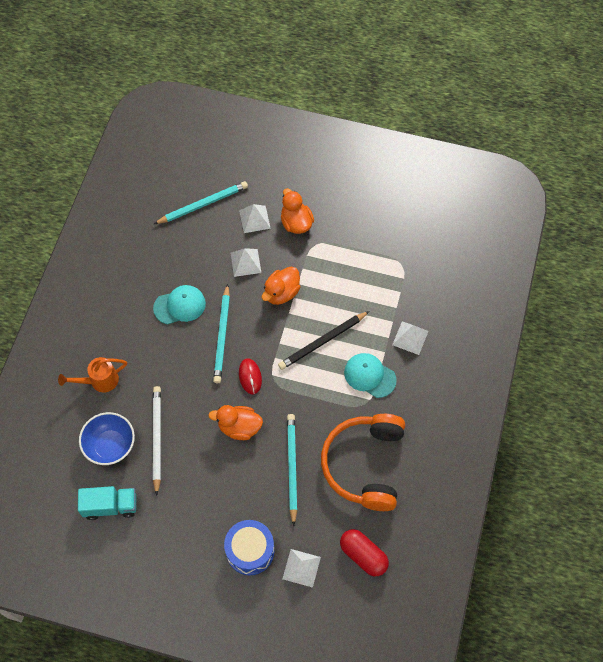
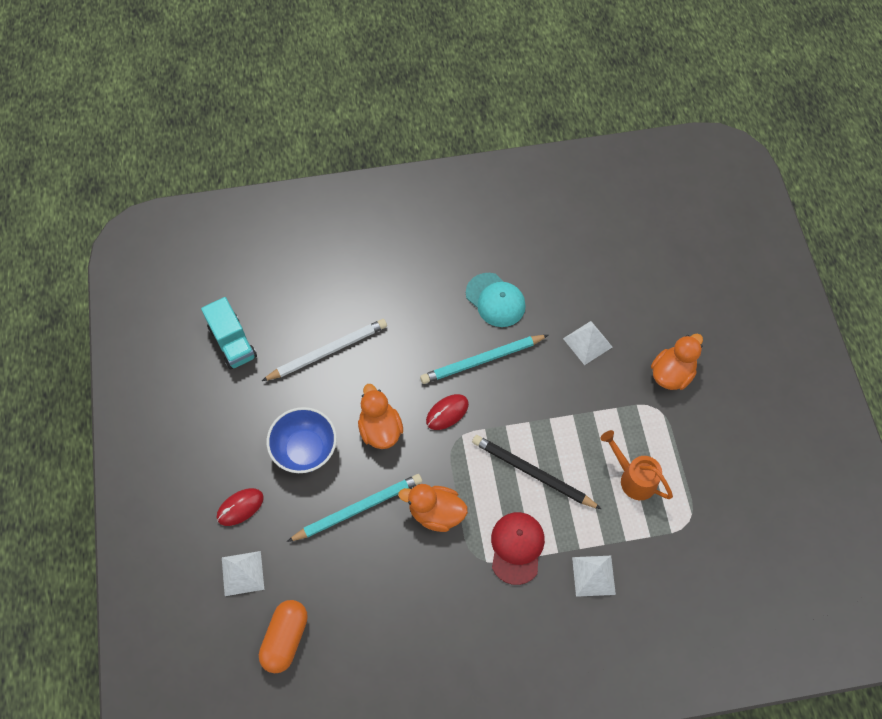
camera: 65 degrees right, 0 degrees up
orange watering can [58,357,127,392] -> orange watering can moved to [600,430,673,500]
blue bowl [79,412,135,465] -> blue bowl moved to [267,407,337,473]
turquoise pencil [154,181,248,224] -> none
blue drum [224,520,274,575] -> red mouse [217,488,264,526]
white pyramid [239,204,271,233] -> none
orange duck [262,266,301,305] -> orange duck moved to [398,484,468,532]
orange headphones [321,414,405,511] -> none
red capsule [340,529,389,577] -> orange capsule [259,600,308,673]
turquoise cap [344,353,397,398] -> red cap [491,512,545,585]

